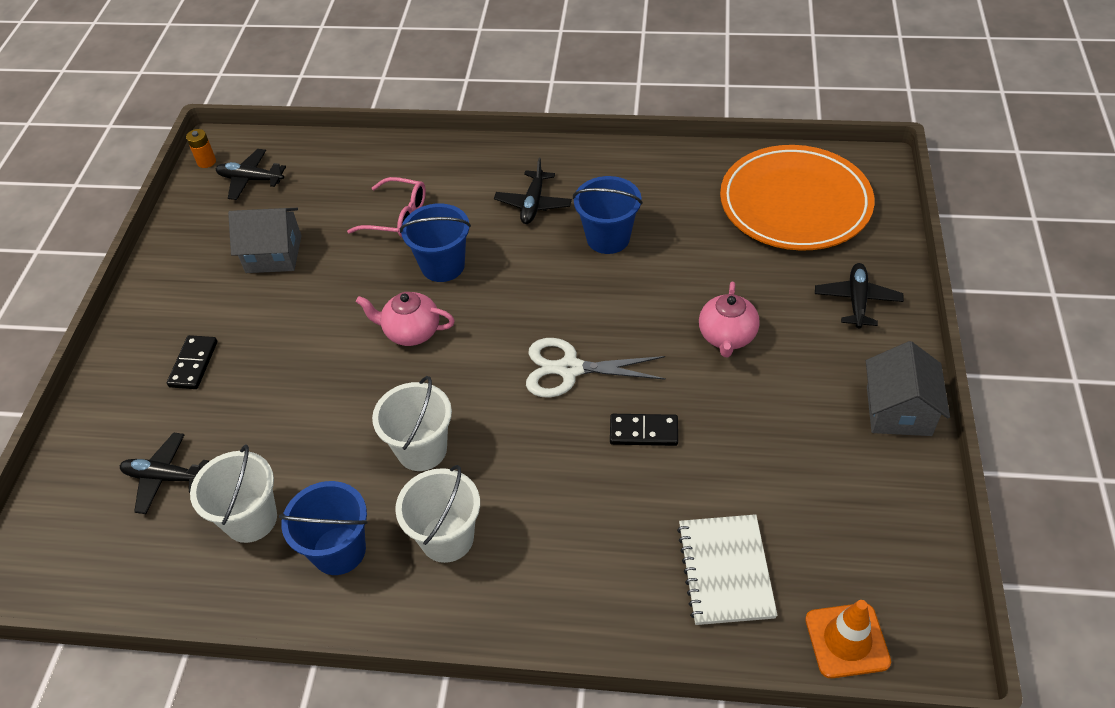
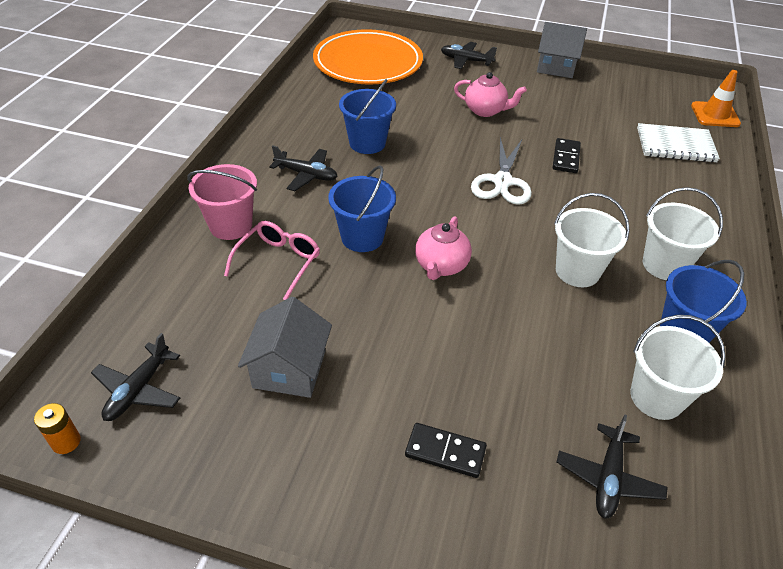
camera: 85 degrees left, 5 degrees down
none -> pink bucket [187,164,257,240]

